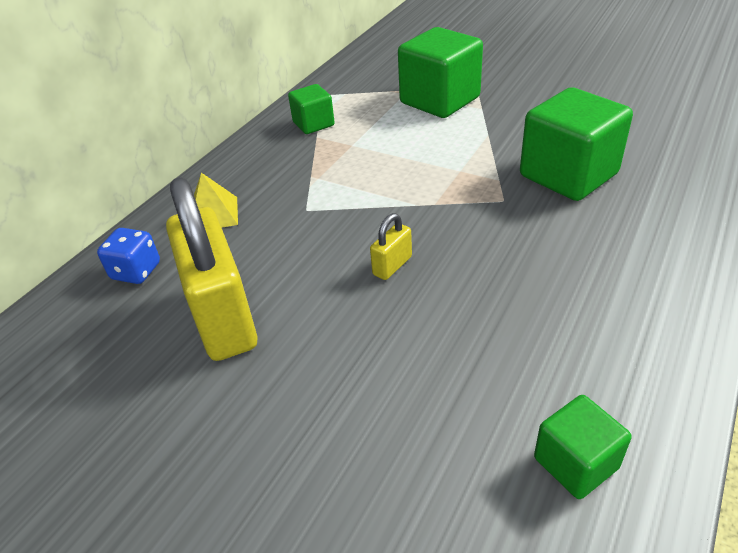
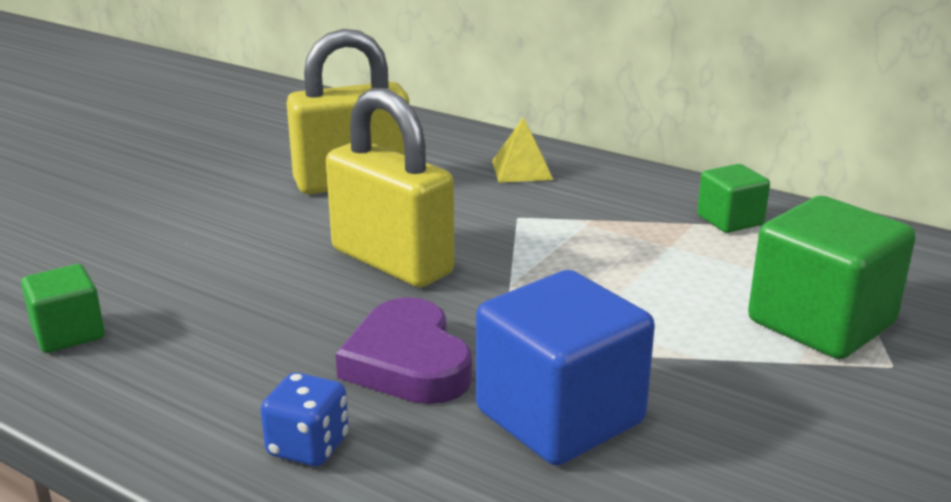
camera: 90 degrees right, 15 degrees down
blue dice [97,228,160,284] -> blue dice moved to [261,372,349,466]
yellow padlock [370,213,412,280] -> yellow padlock [326,88,455,287], size x2.41
green cube [520,87,633,201] -> blue cube [476,270,655,466]
none -> purple heart [336,297,472,404]

